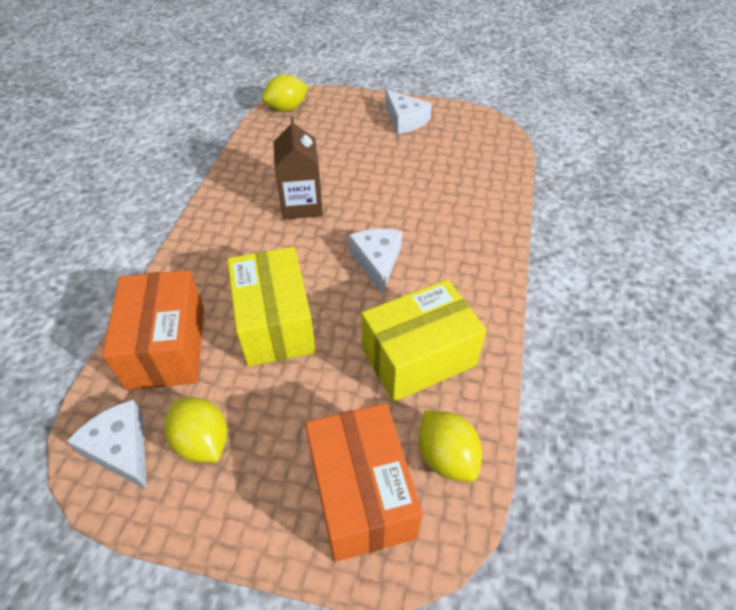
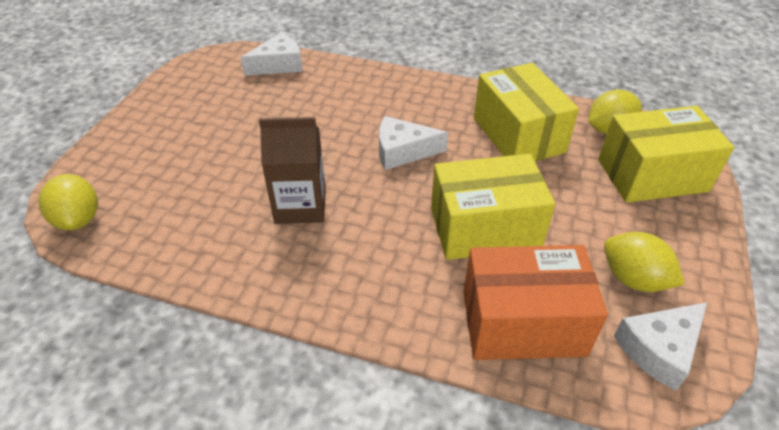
camera: 85 degrees left, 5 degrees down
yellow lemon [164,397,227,462] -> yellow lemon turned 75 degrees clockwise [604,232,685,292]
orange box [305,403,423,562] -> yellow box [598,106,734,203]
white cheese [385,89,432,134] -> white cheese moved to [241,33,303,76]

